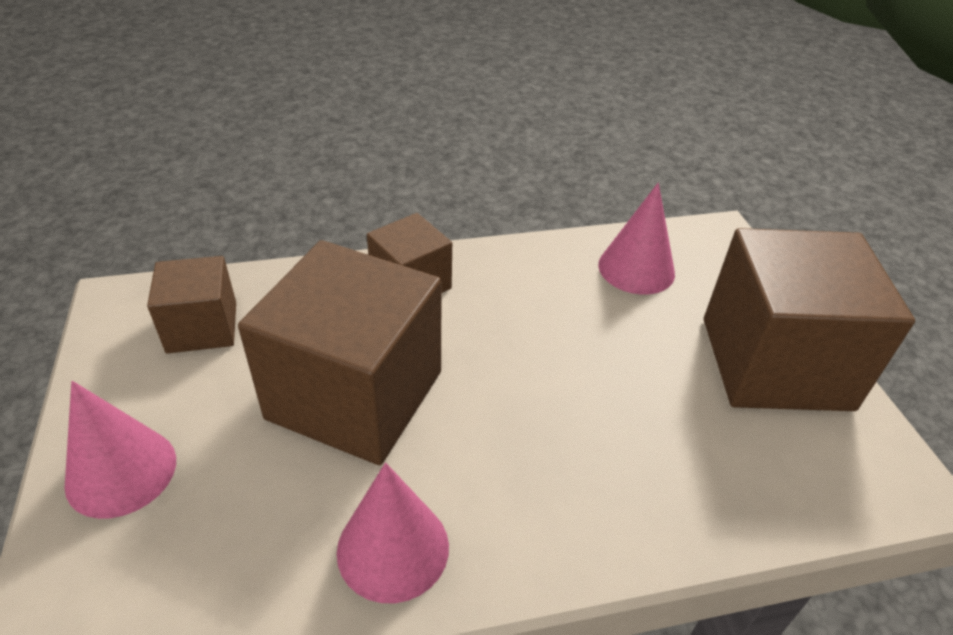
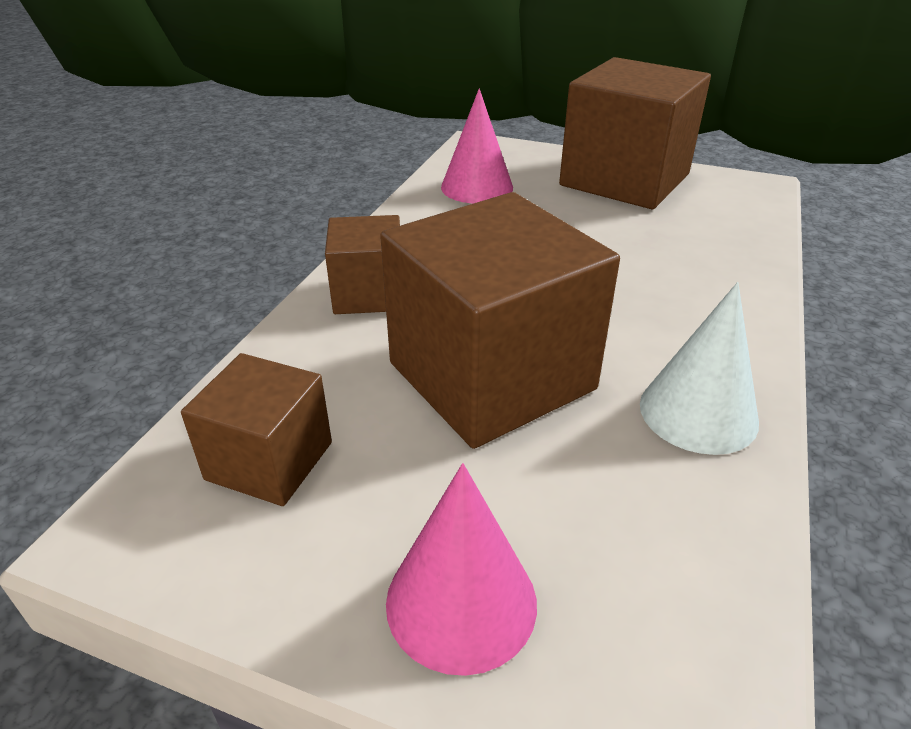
camera: 55 degrees left, 5 degrees down
pink cone [337,462,449,603] -> white cone [640,282,759,455]

